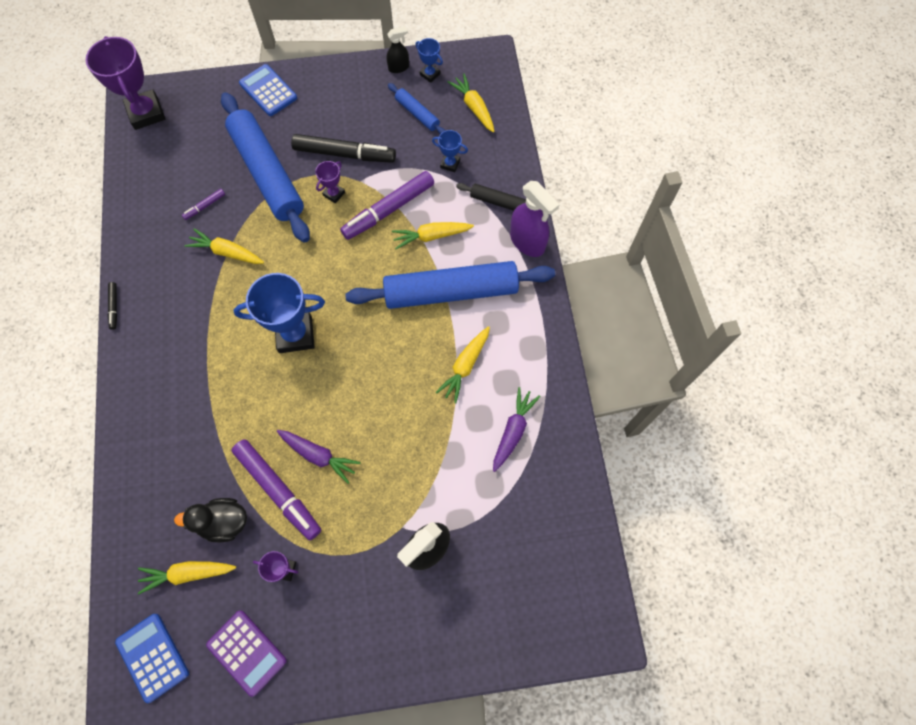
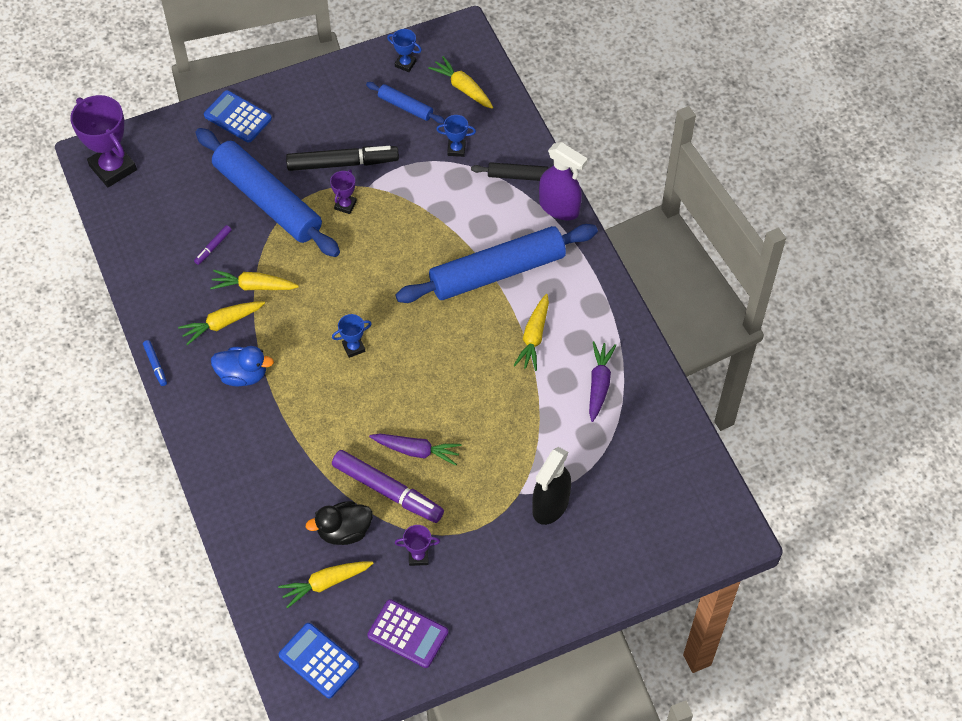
camera: 15 degrees left, 10 degrees down
black marker [108,282,117,330] -> blue marker [143,340,167,386]
blue trophy [233,273,325,353] -> blue trophy [332,314,372,358], size x0.49
purple marker [340,171,434,240] -> none
black spray bottle [386,27,409,73] -> none
yellow carrot [392,222,474,249] -> yellow carrot moved to [178,301,265,345]
none -> blue duck [211,346,274,387]

